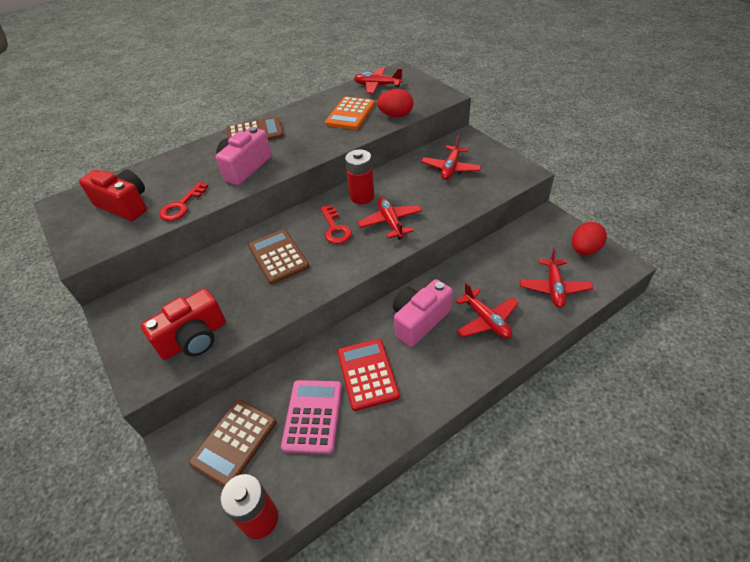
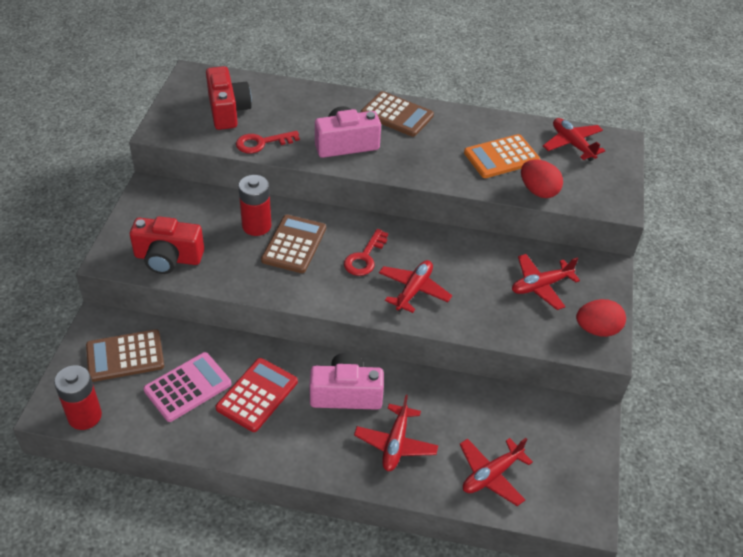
camera: 40 degrees right, 0 degrees up
red battery [345,149,375,204] -> red battery moved to [238,175,271,236]
red egg [572,222,607,255] -> red egg moved to [576,299,626,337]

